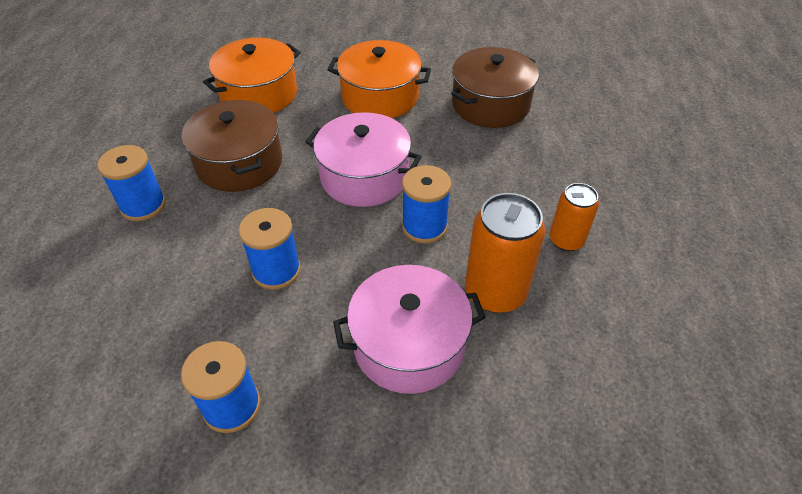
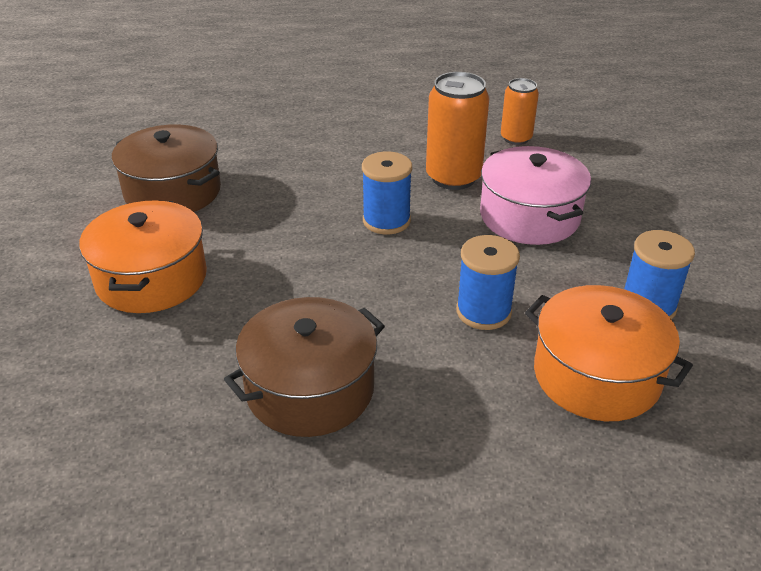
camera: 100 degrees left, 10 degrees down
blue spool [97,145,166,221] -> none
orange pot [203,38,301,113] -> orange pot moved to [525,285,693,421]
pink pot [305,112,422,207] -> none
orange can [550,183,599,251] -> orange can moved to [501,78,539,145]

